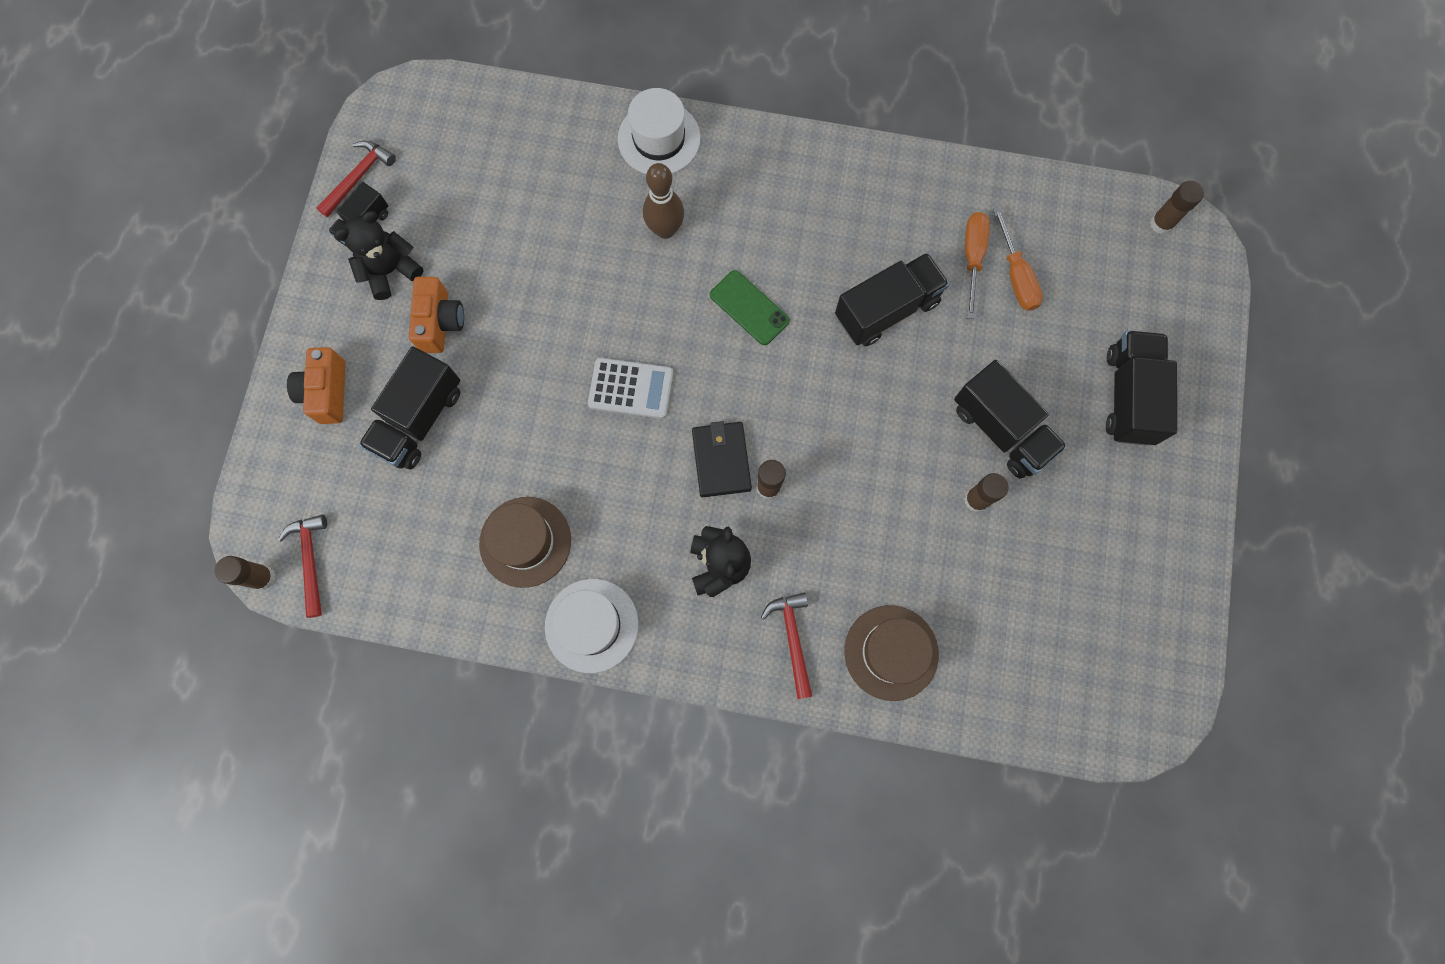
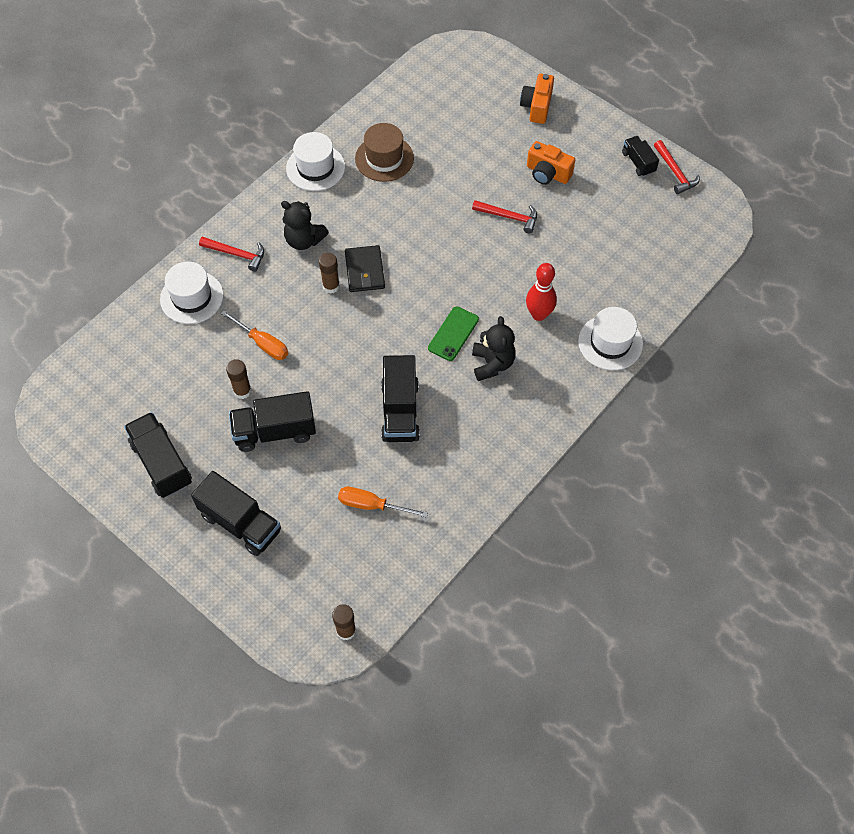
camera: 120 degrees right, 15 degrees down
brown glue stick [215,556,275,590] -> none
red hammer [278,515,327,618] -> red hammer moved to [472,200,537,234]
orange camera [287,347,345,424] -> orange camera turned 105 degrees counterclockwise [520,74,554,124]
black teddy bear [334,211,423,300] -> black teddy bear moved to [472,316,516,381]
black truck [359,346,460,469] -> black truck moved to [124,412,192,498]
white calculator [588,358,673,419] -> none
brown bowling pin [643,163,684,239] -> red bowling pin [526,263,557,321]
black wallet [692,421,752,497] -> black wallet turned 60 degrees clockwise [345,245,385,292]
green phone [710,270,790,345] -> green phone turned 45 degrees counterclockwise [428,306,479,361]
brown hat [844,605,939,701] -> white hat [160,262,224,324]
orange screwdriver [965,212,990,319] -> orange screwdriver moved to [220,310,288,360]

